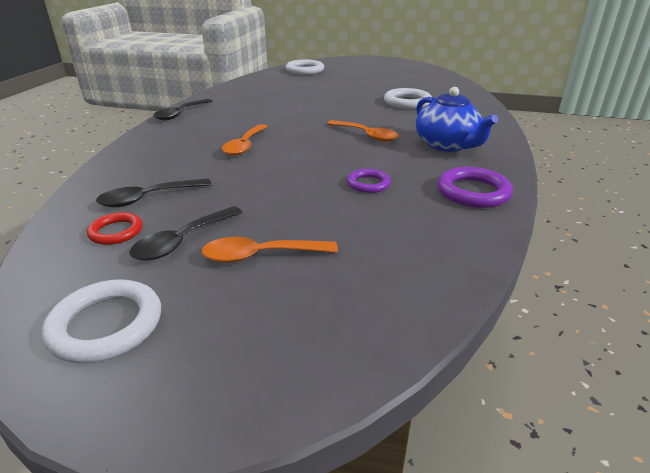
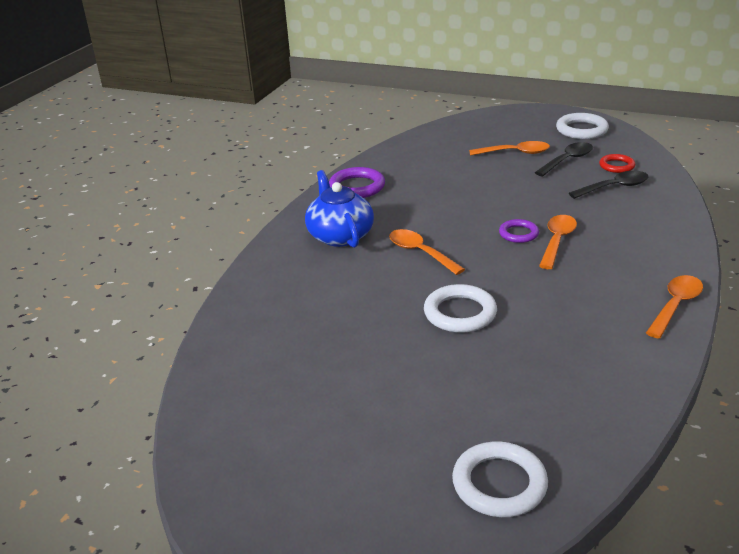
camera: 170 degrees left, 0 degrees up
black spoon [153,99,212,120] -> orange spoon [646,275,703,339]
purple ring [347,169,391,193] -> purple ring moved to [499,219,539,243]
white ring [384,88,432,109] -> white ring moved to [424,284,497,333]

